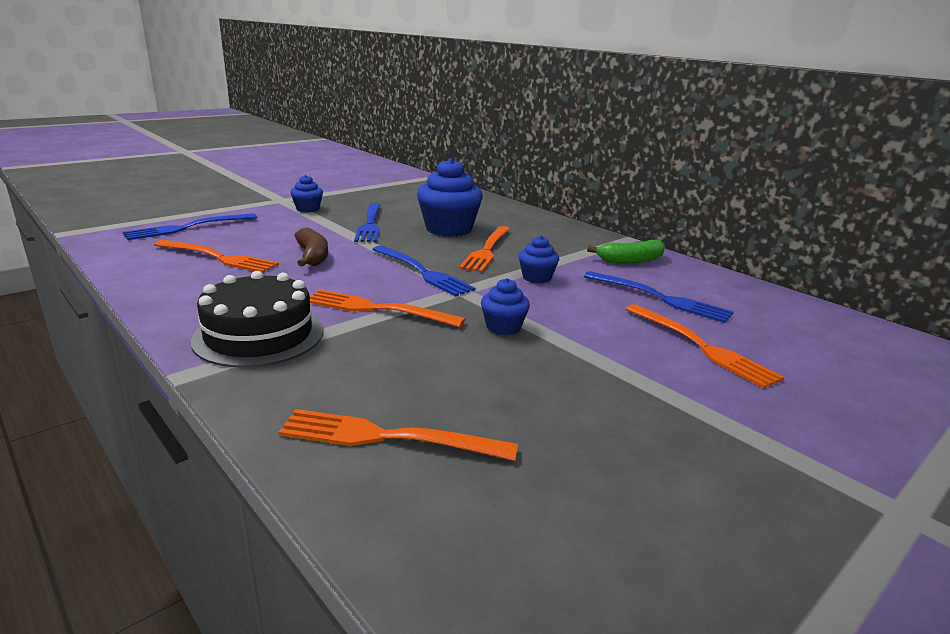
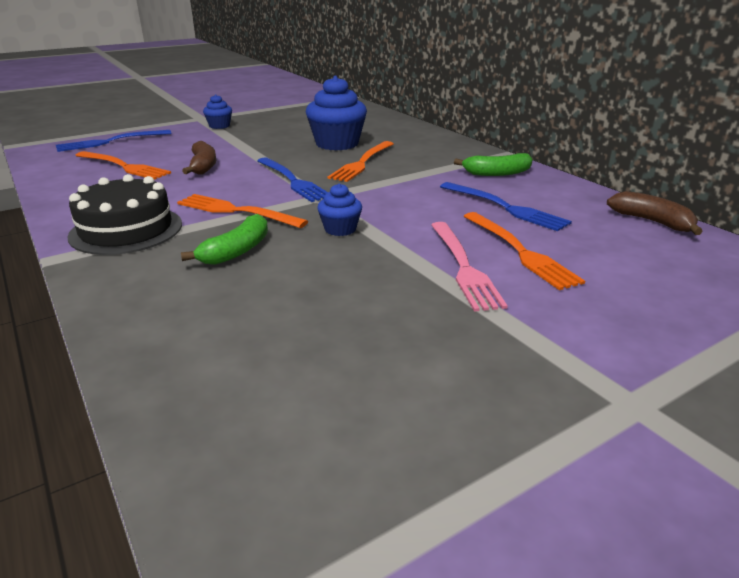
camera: 10 degrees right, 5 degrees up
orange fork [278,409,518,461] -> none
blue fork [354,203,381,242] -> none
blue cupcake [519,236,559,283] -> none
none -> green banana [181,214,268,265]
none -> pink fork [431,222,508,312]
none -> brown banana [607,191,703,235]

